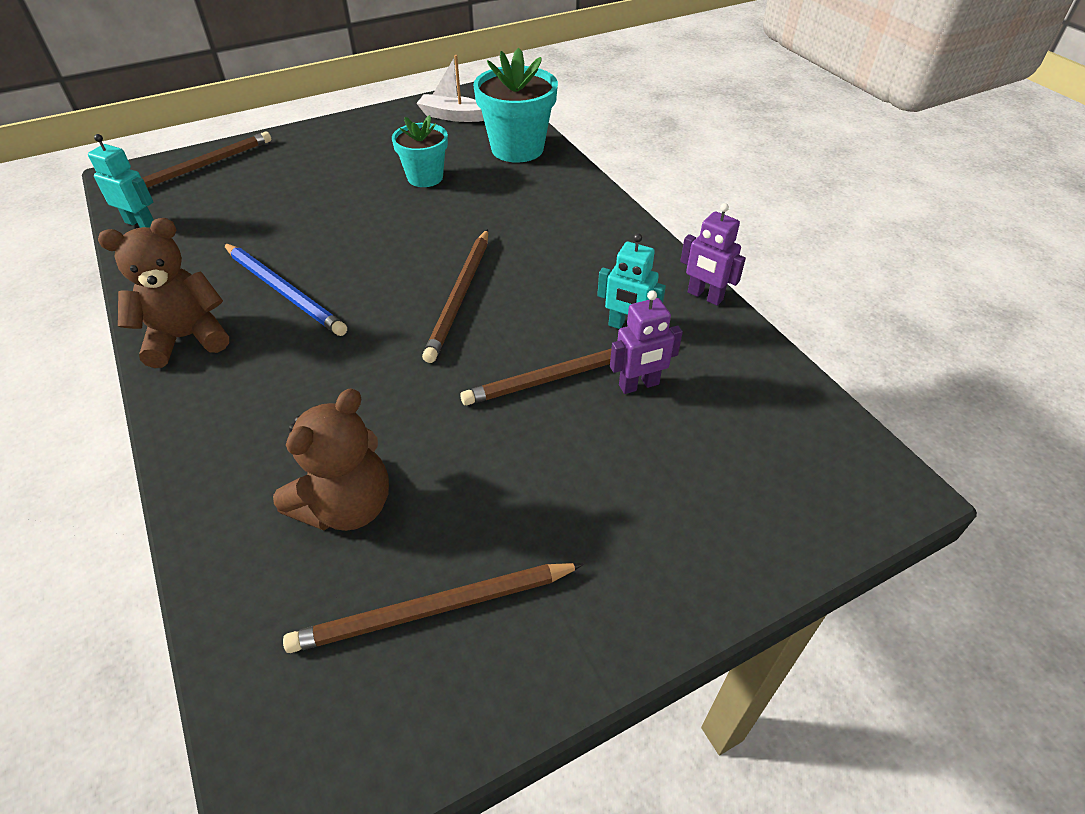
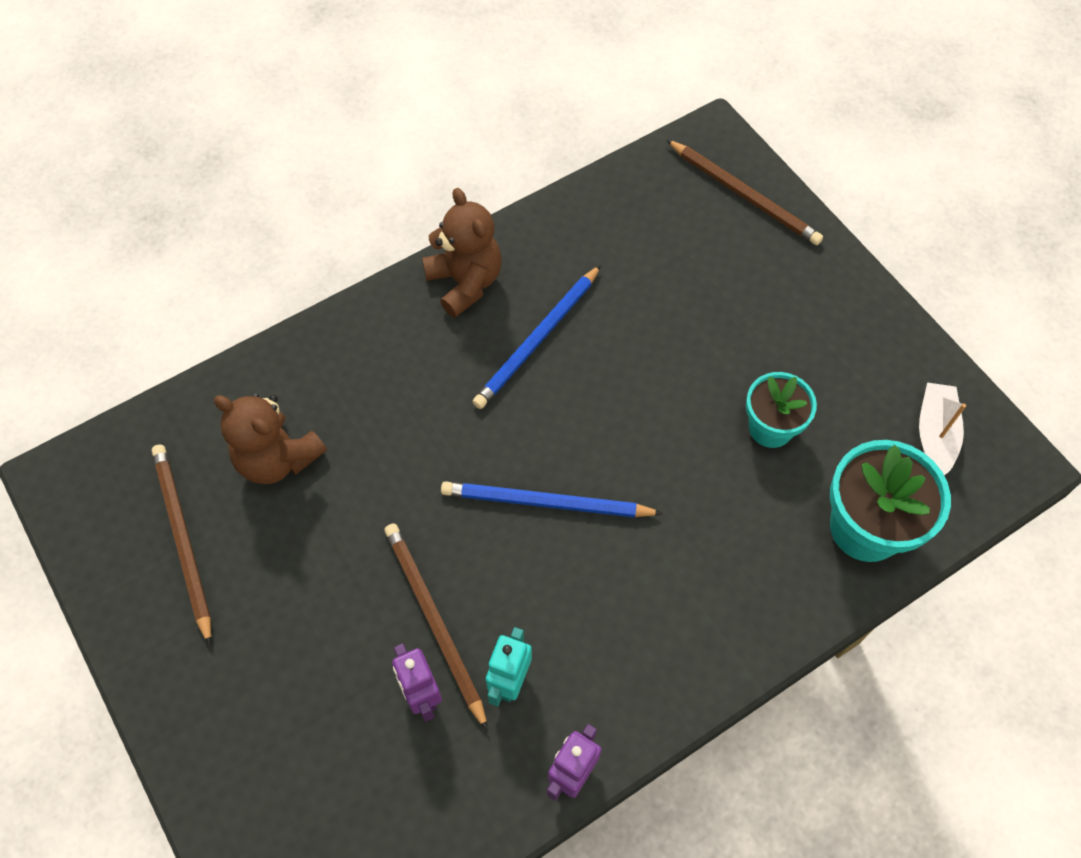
camera: 85 degrees right, 15 degrees up
turquoise robot [88,134,154,228] -> none
brown pencil [422,229,488,363] -> blue pencil [441,481,663,518]

